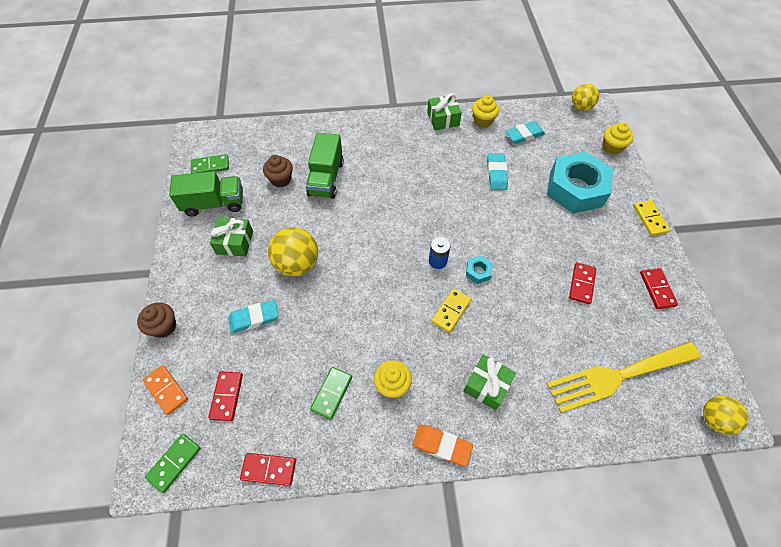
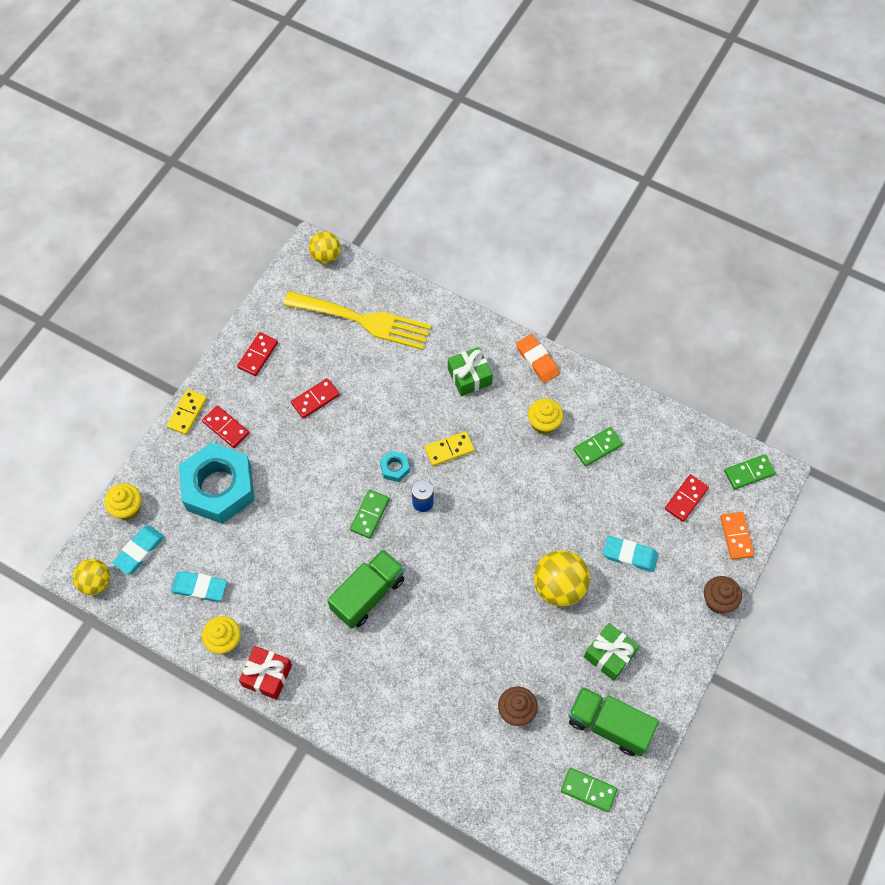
camera: 145 degrees left, 5 degrees up
red domino [240,453,296,486] -> red domino moved to [202,406,249,448]
green truck [306,132,344,199] -> green truck moved to [327,549,405,629]
green gift [427,93,462,130] -> red gift [239,646,292,700]
turquoise eraser [487,153,508,190] -> turquoise eraser moved to [112,525,165,575]
none -> green domino [350,490,390,539]

